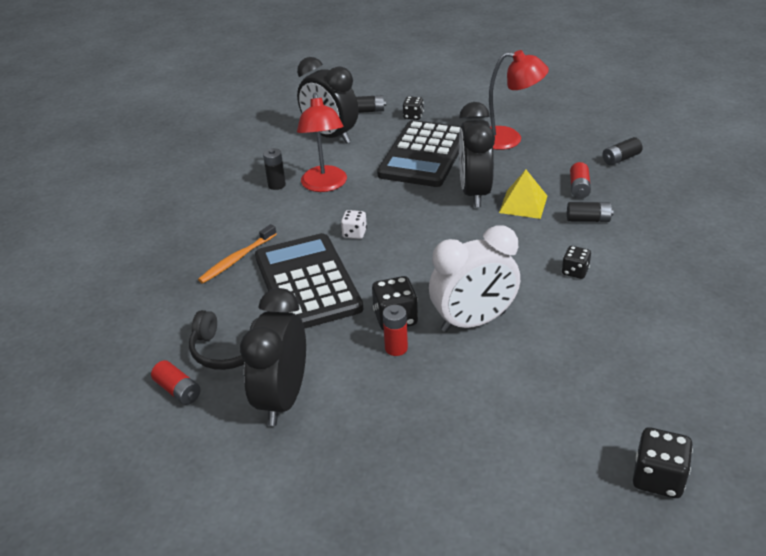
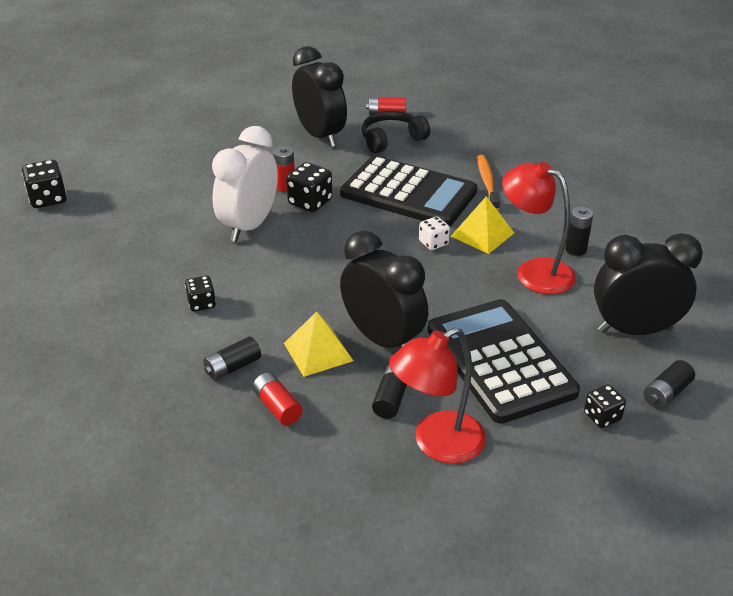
camera: 135 degrees right, 0 degrees up
black battery [602,137,643,165] -> black battery moved to [372,365,407,419]
none -> yellow pyramid [451,196,514,254]

